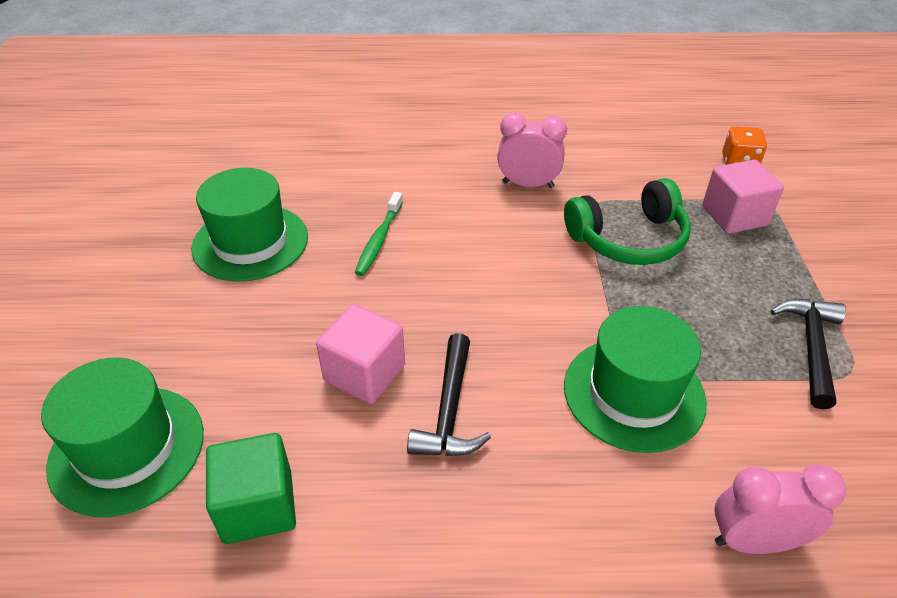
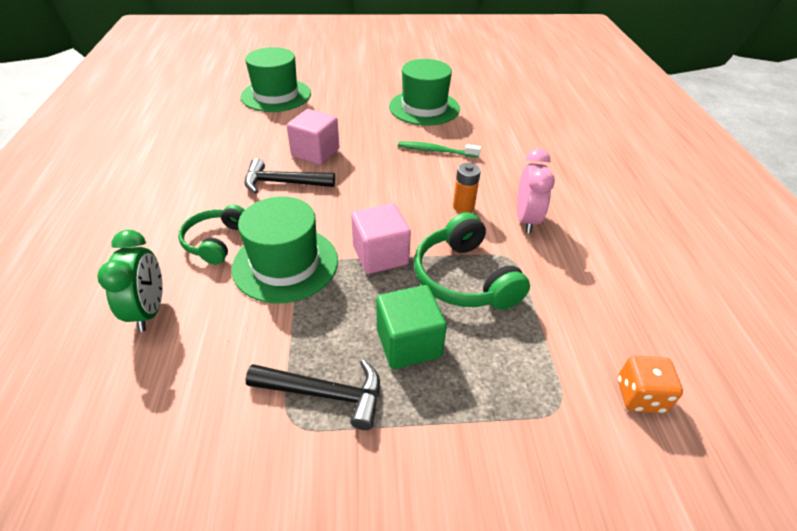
camera: 85 degrees right, 0 degrees up
green cube [206,433,296,544] -> green cube moved to [376,285,447,369]
pink cube [702,160,784,234] -> pink cube moved to [351,203,411,274]
pink clock [714,464,846,554] -> green clock [97,230,163,332]
none -> green headphones [178,204,244,264]
none -> orange battery [453,163,481,213]

